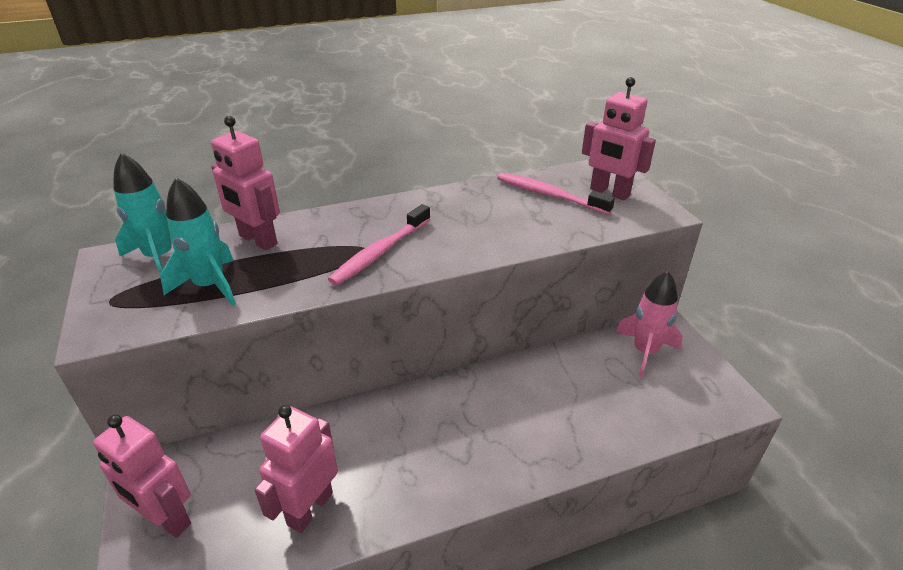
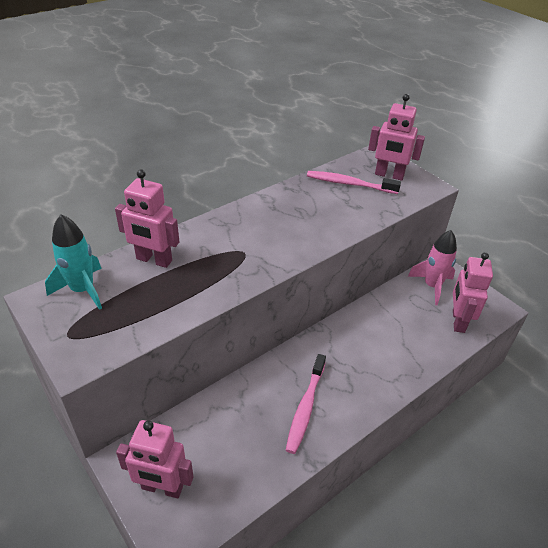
camera: 20 degrees left, 5 degrees up
turquoise rocket [160,178,236,306] -> none
pink robot [254,405,338,533] -> pink robot moved to [453,252,493,333]
pink toothbrush [328,204,431,285] -> pink toothbrush moved to [286,354,326,454]

